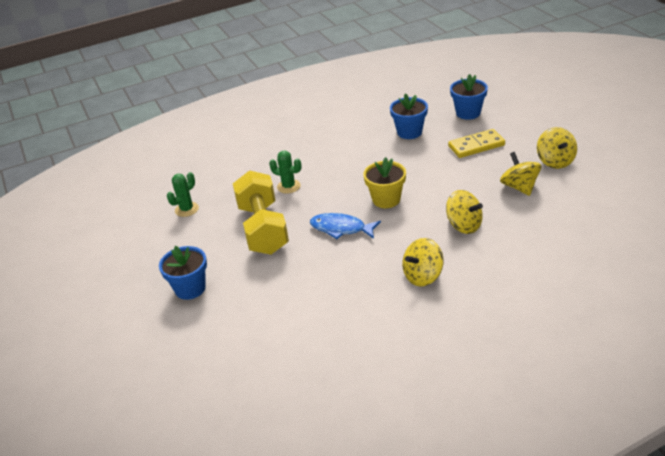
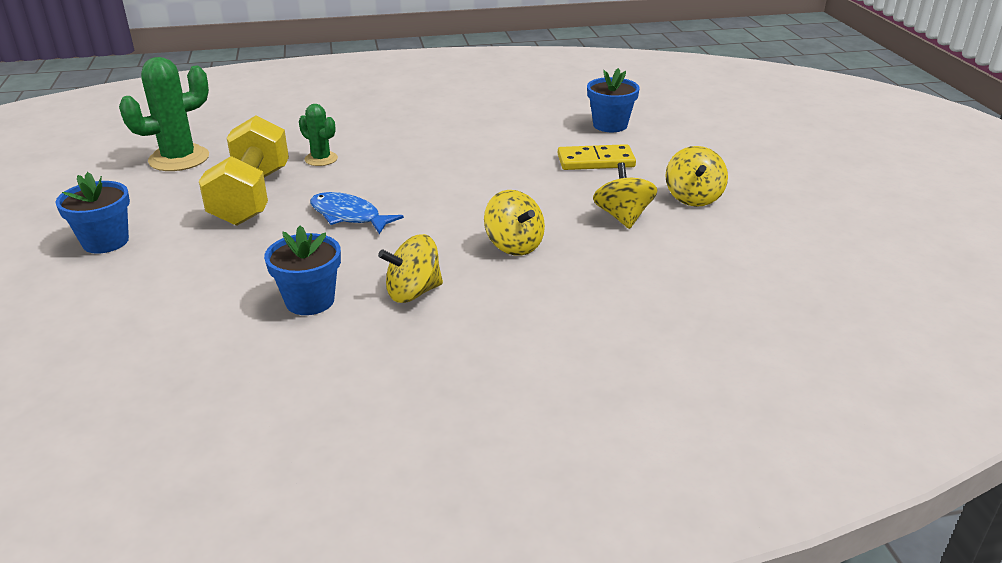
camera: 10 degrees right, 5 degrees down
green cactus [167,172,199,217] -> green cactus [119,57,209,171], size x1.78
yellow flower pot [363,157,406,208] -> none
blue flower pot [390,93,428,139] -> blue flower pot moved to [264,226,341,315]

